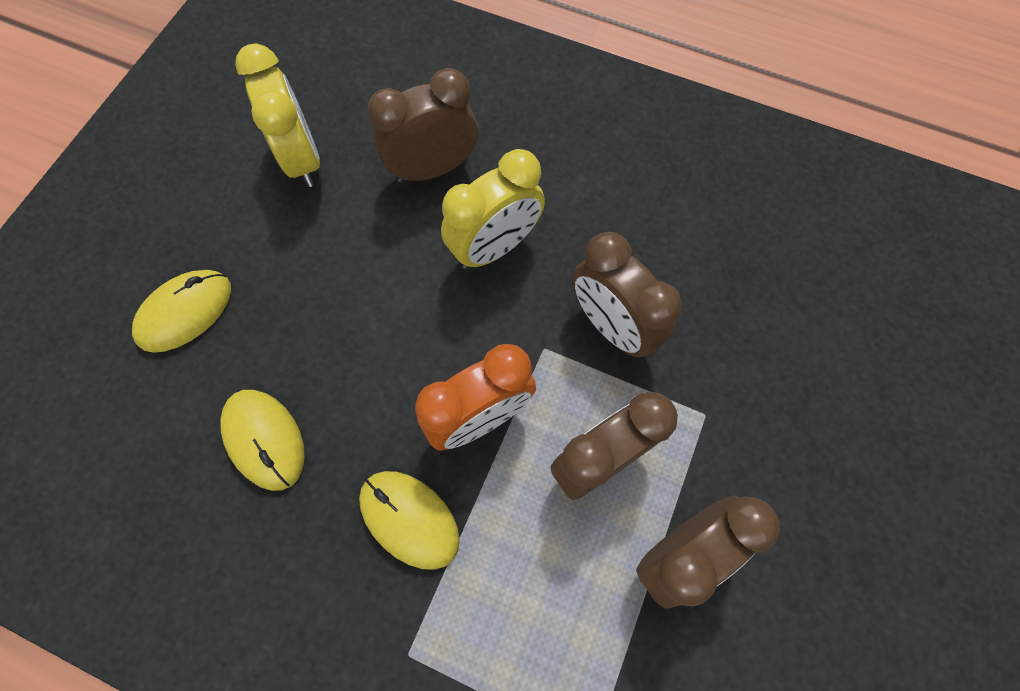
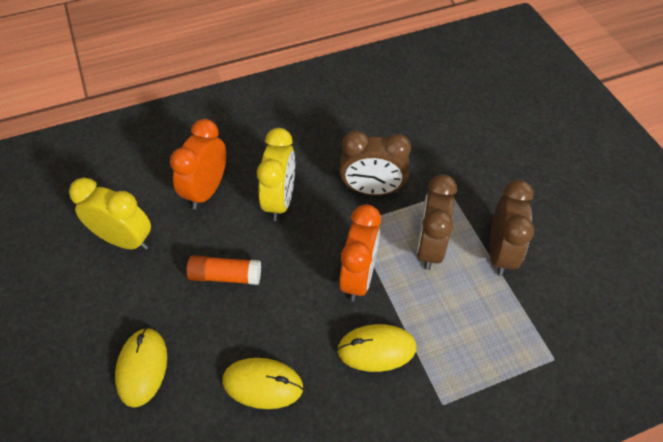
camera: 45 degrees left, 15 degrees down
brown clock [368,68,478,183] -> orange clock [170,119,226,209]
none -> orange glue stick [186,255,261,285]

